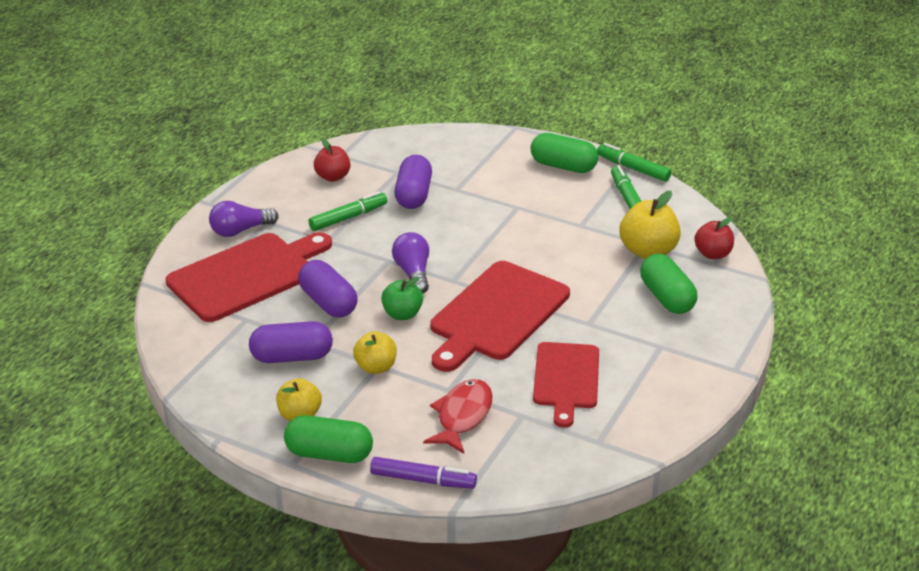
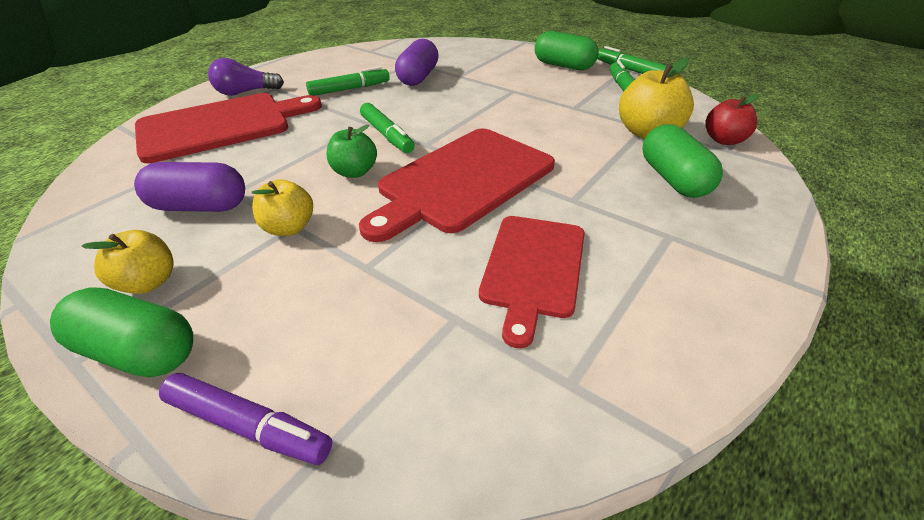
camera: 10 degrees right, 5 degrees up
purple capsule [298,260,358,318] -> none
red apple [314,139,350,182] -> none
purple light bulb [392,232,429,294] -> green marker [360,103,415,153]
red fish [423,379,493,454] -> none

